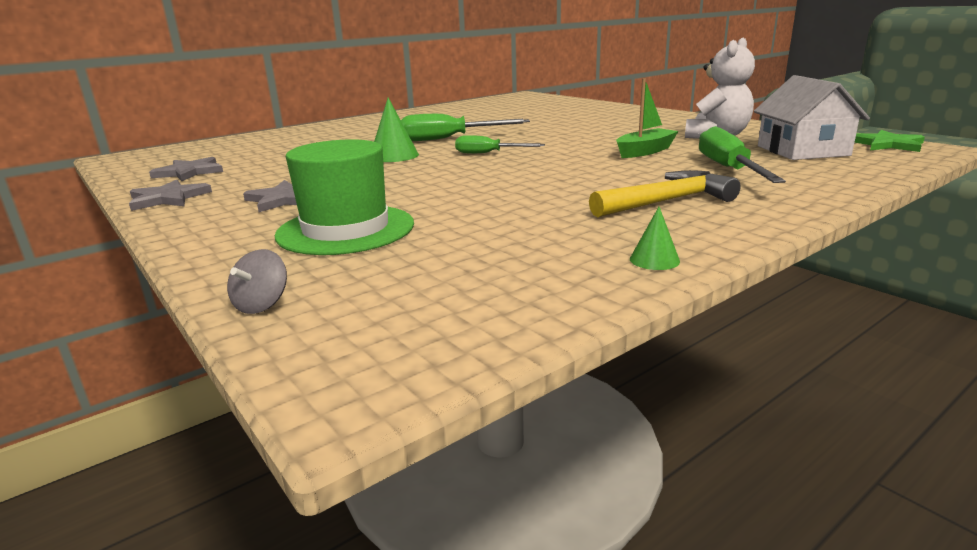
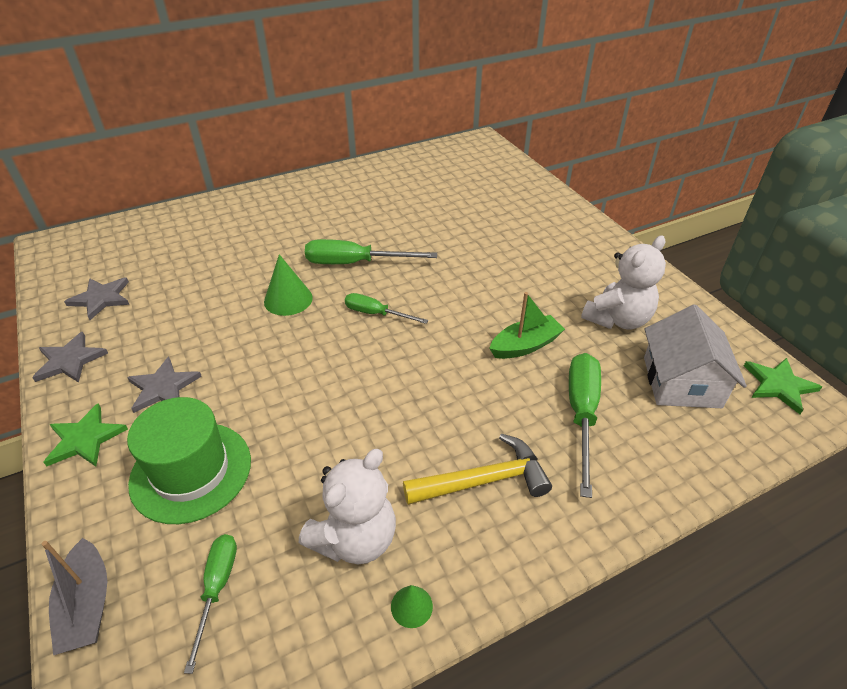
camera: 10 degrees right, 20 degrees up
grey spinning top [227,249,287,314] -> grey boat [42,538,107,655]
none -> green star [44,403,128,467]
none -> green screwdriver [184,534,237,674]
none -> white teddy bear [299,449,396,564]

